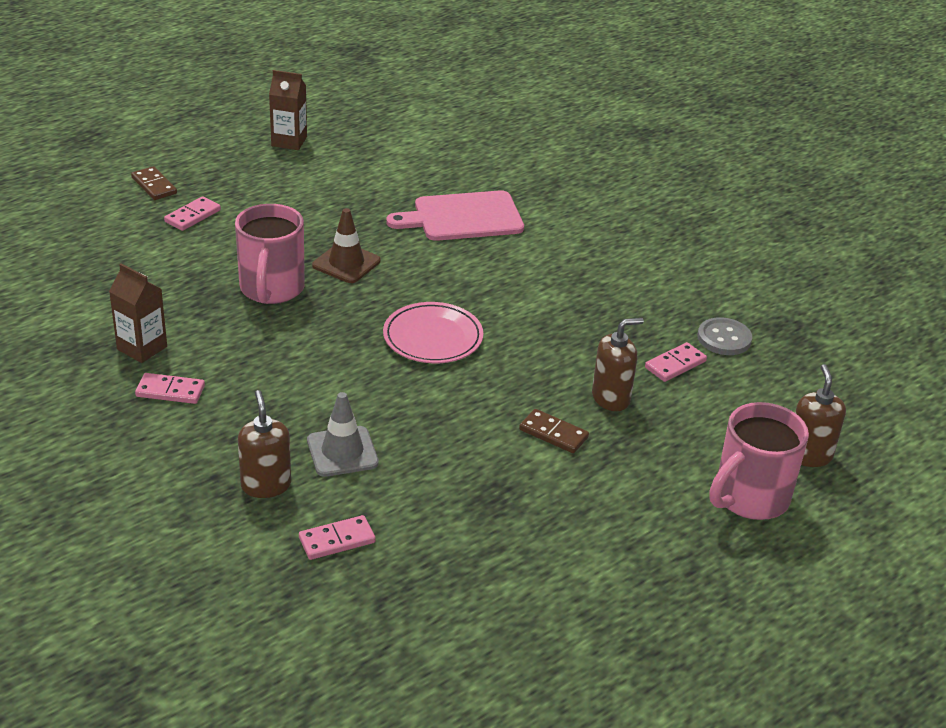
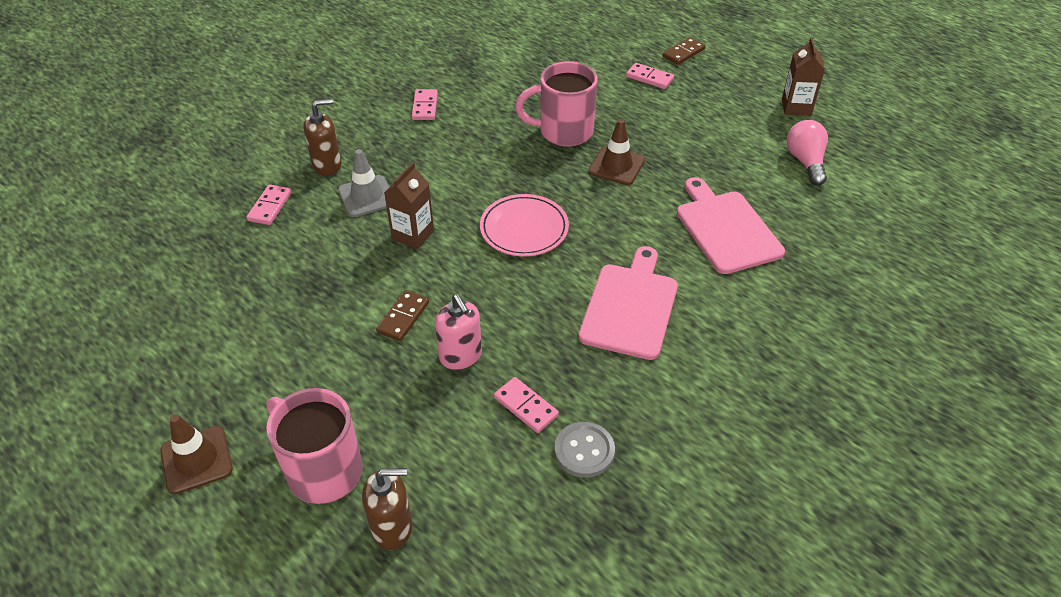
camera: 85 degrees right, 10 degrees up
brown carton [109,264,167,363] -> brown carton moved to [384,162,434,249]
pink domino [299,515,376,560] -> pink domino turned 45 degrees clockwise [246,184,292,225]
brown soap dispenser [592,318,644,411] -> pink soap dispenser [435,294,482,370]
none -> brown traffic cone [160,414,233,494]
none -> pink cutting board [578,246,678,360]
none -> pink light bulb [787,120,828,186]

